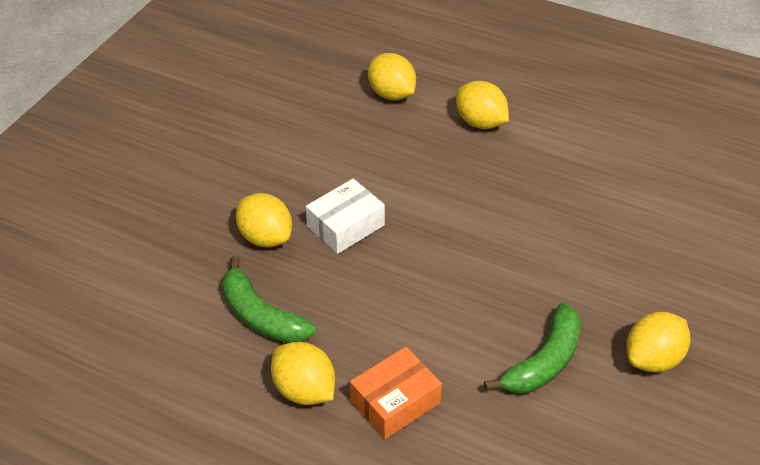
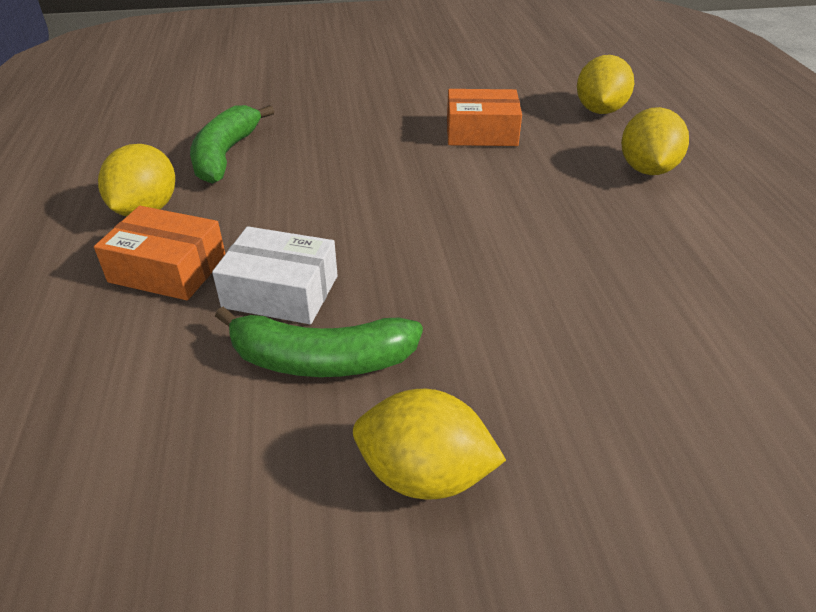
camera: 55 degrees right, 5 degrees down
yellow lemon [236,193,292,247] -> none
white box [306,179,385,254] -> white box moved to [212,226,338,324]
none -> orange box [447,89,522,146]

